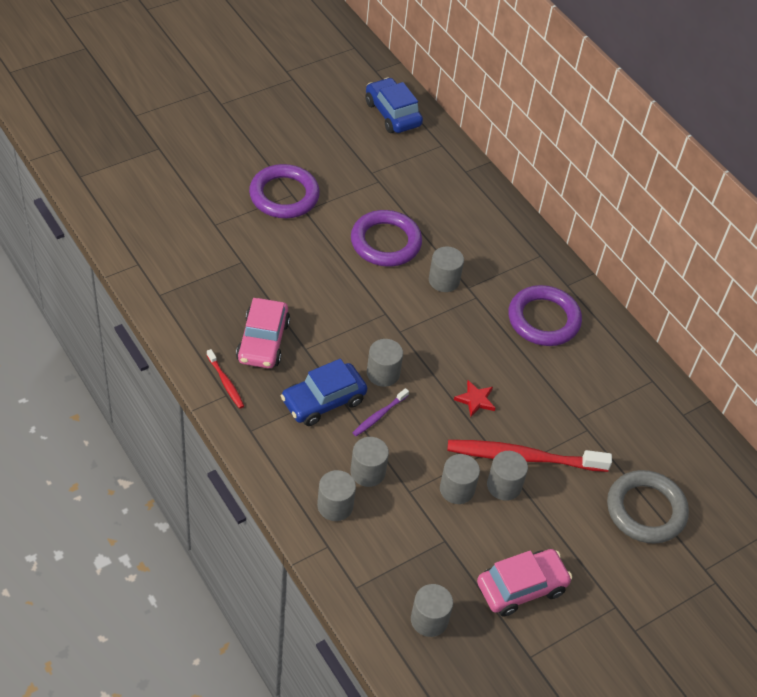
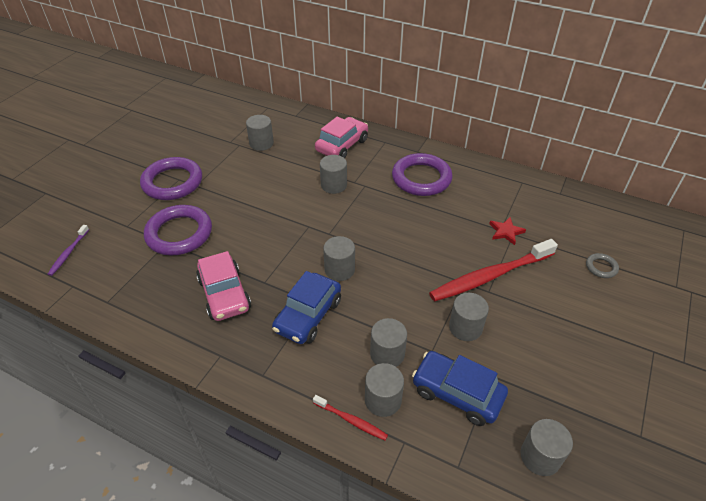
camera: 25 degrees left, 5 degrees down
red toothbrush [207,349,244,409] -> red toothbrush moved to [313,395,388,441]
purple ring [351,210,422,267] -> purple ring moved to [144,205,212,255]
purple toothbrush [352,388,409,436] -> purple toothbrush moved to [48,225,89,276]
blue car [365,77,423,133] -> blue car moved to [412,351,508,426]
red star [454,380,495,417] -> red star moved to [489,217,526,245]
pink car [477,549,572,617] -> pink car moved to [315,117,368,158]
grey cylinder [487,451,528,501] -> grey cylinder moved to [246,115,274,151]
grey ring [607,470,689,544] -> grey ring [586,253,619,278], size x0.45

